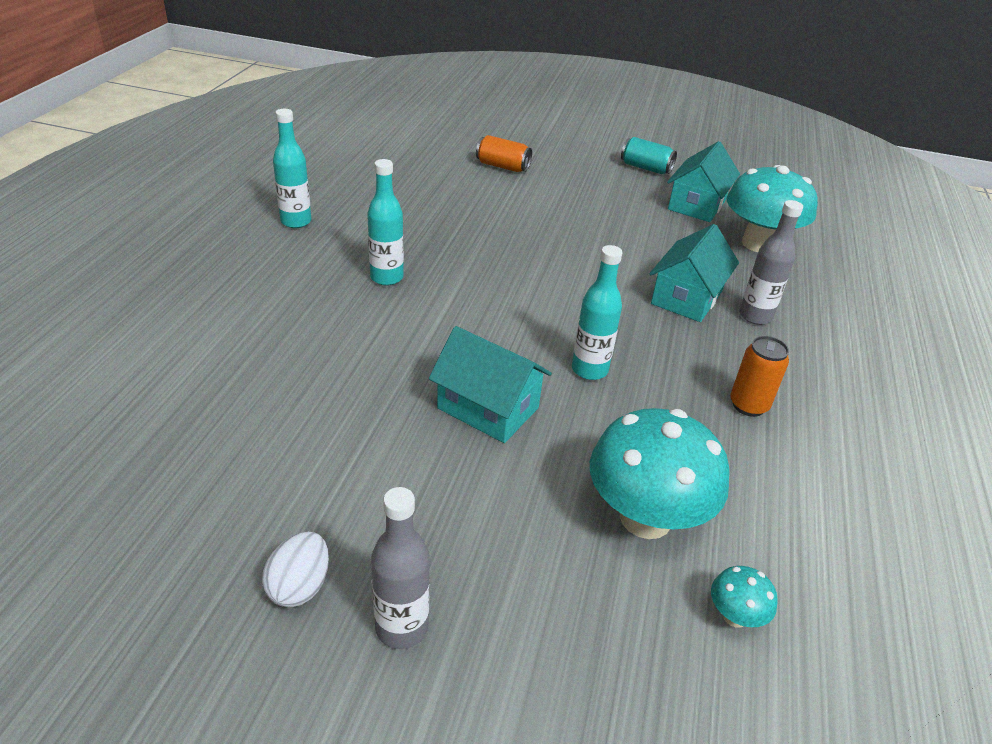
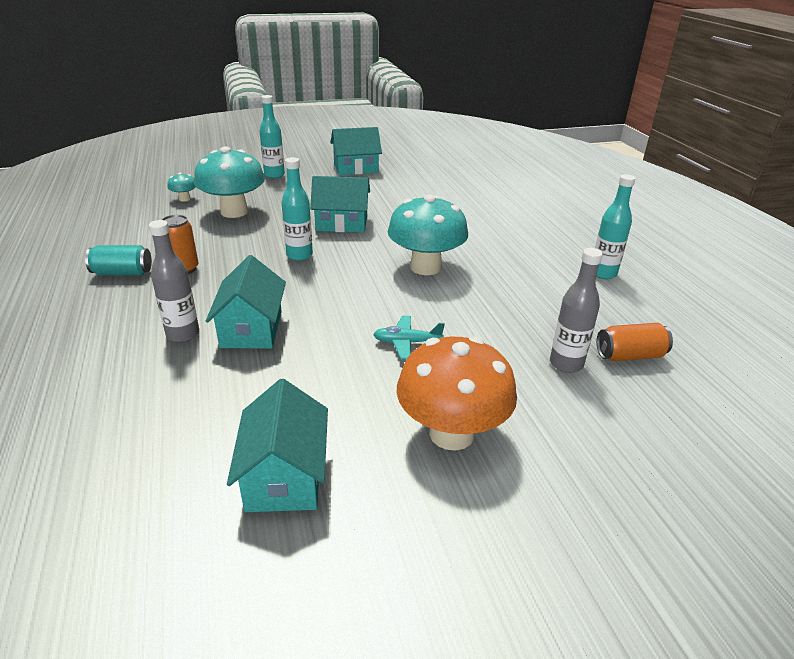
camera: 150 degrees right, 5 degrees down
white egg [262,532,329,608] -> turquoise house [330,127,382,175]
turquoise bottle [367,159,404,286] -> turquoise bottle moved to [259,95,285,178]
grey bottle [371,487,430,649] -> grey bottle moved to [550,248,603,373]
orange can [476,135,532,172] -> orange can moved to [597,323,673,361]
turquoise can [621,137,677,174] -> turquoise can moved to [85,245,152,275]
turquoise mushroom [727,165,818,252] -> turquoise mushroom moved to [388,194,468,275]
none -> turquoise plane [373,316,445,360]
none -> orange mushroom [397,336,517,451]

